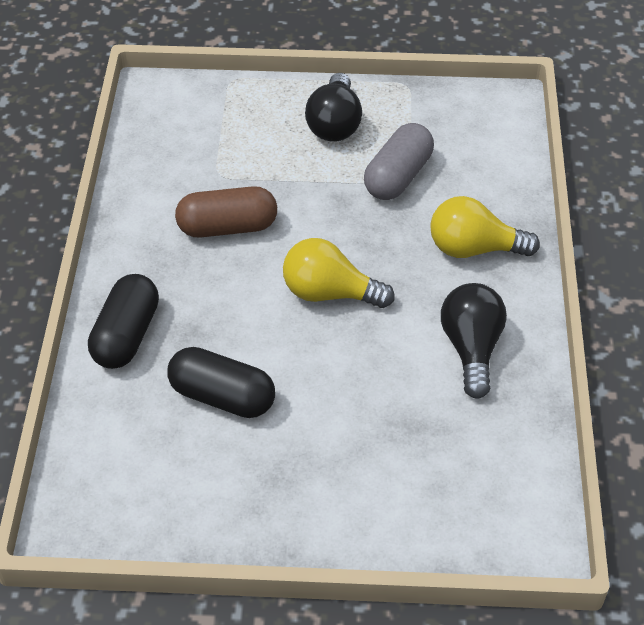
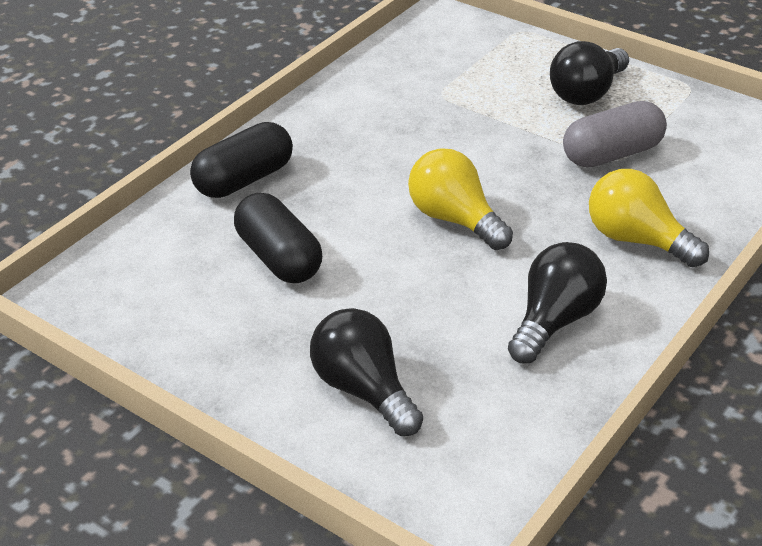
camera: 35 degrees right, 10 degrees down
brown capsule [175,186,277,238] -> none
none -> black light bulb [310,308,423,436]

